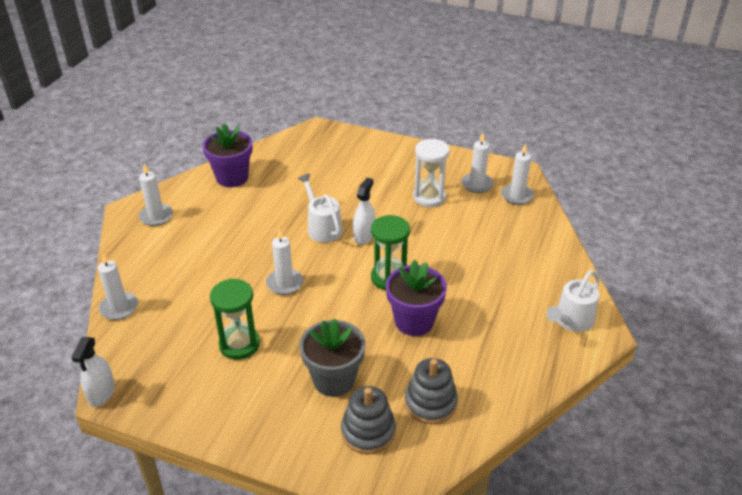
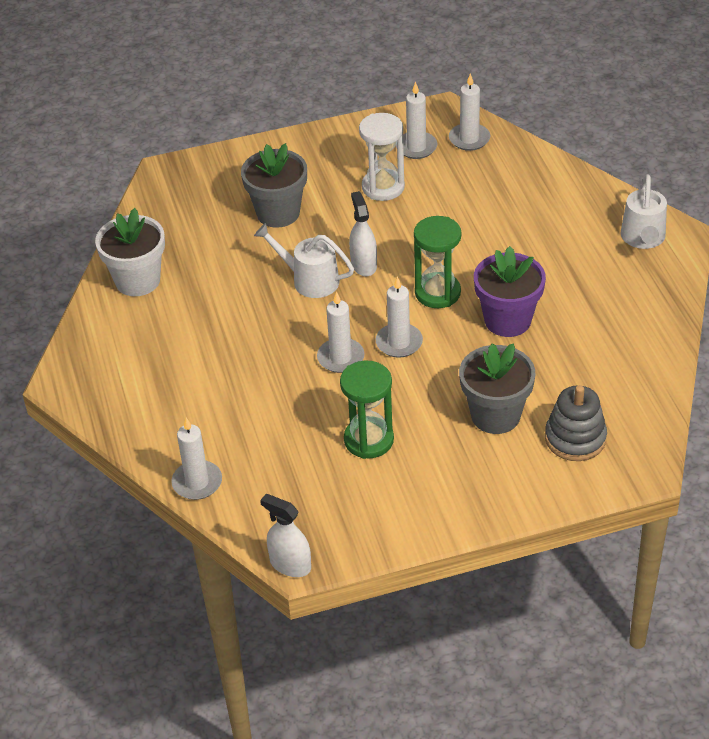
camera: 35 degrees left, 5 degrees up
white spray bottle [71,337,115,407] -> white spray bottle turned 150 degrees clockwise [260,494,311,577]
white candle [139,164,173,226] -> white candle moved to [376,276,423,358]
purple flower pot [202,124,252,187] -> white flower pot [95,208,165,296]
grey stacking toy [404,358,458,424] -> none
none -> grey flower pot [241,143,307,228]

